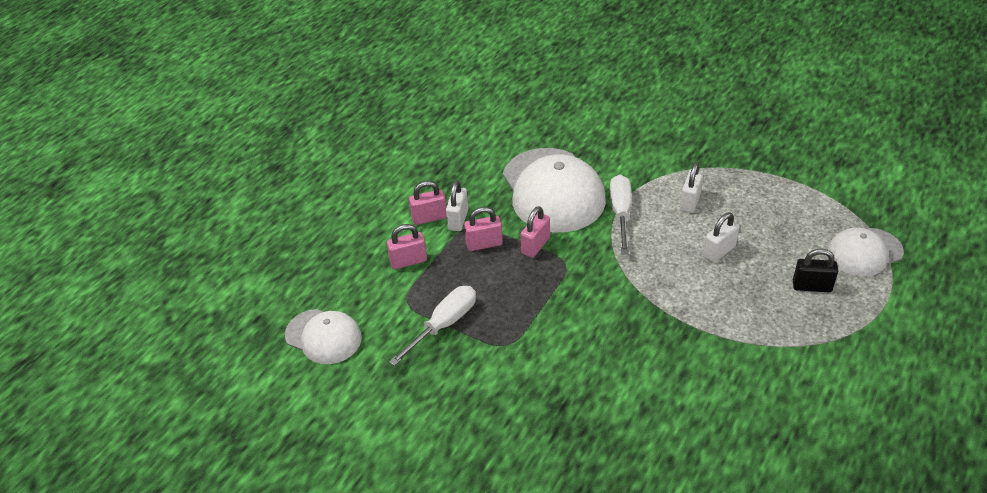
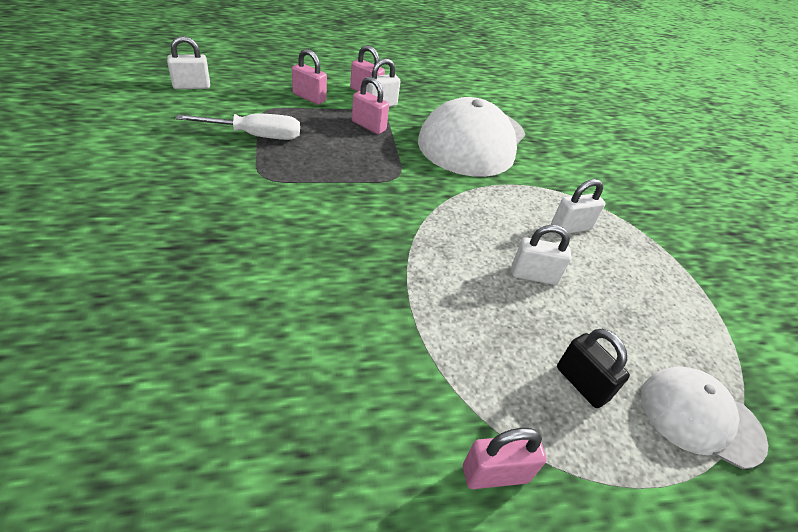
camera: 40 degrees right, 0 degrees up
white cap [285,309,362,364] -> white padlock [167,36,210,89]
pink padlock [521,206,550,258] -> pink padlock moved to [463,428,547,489]
white screwdriver [610,175,632,254] -> none

